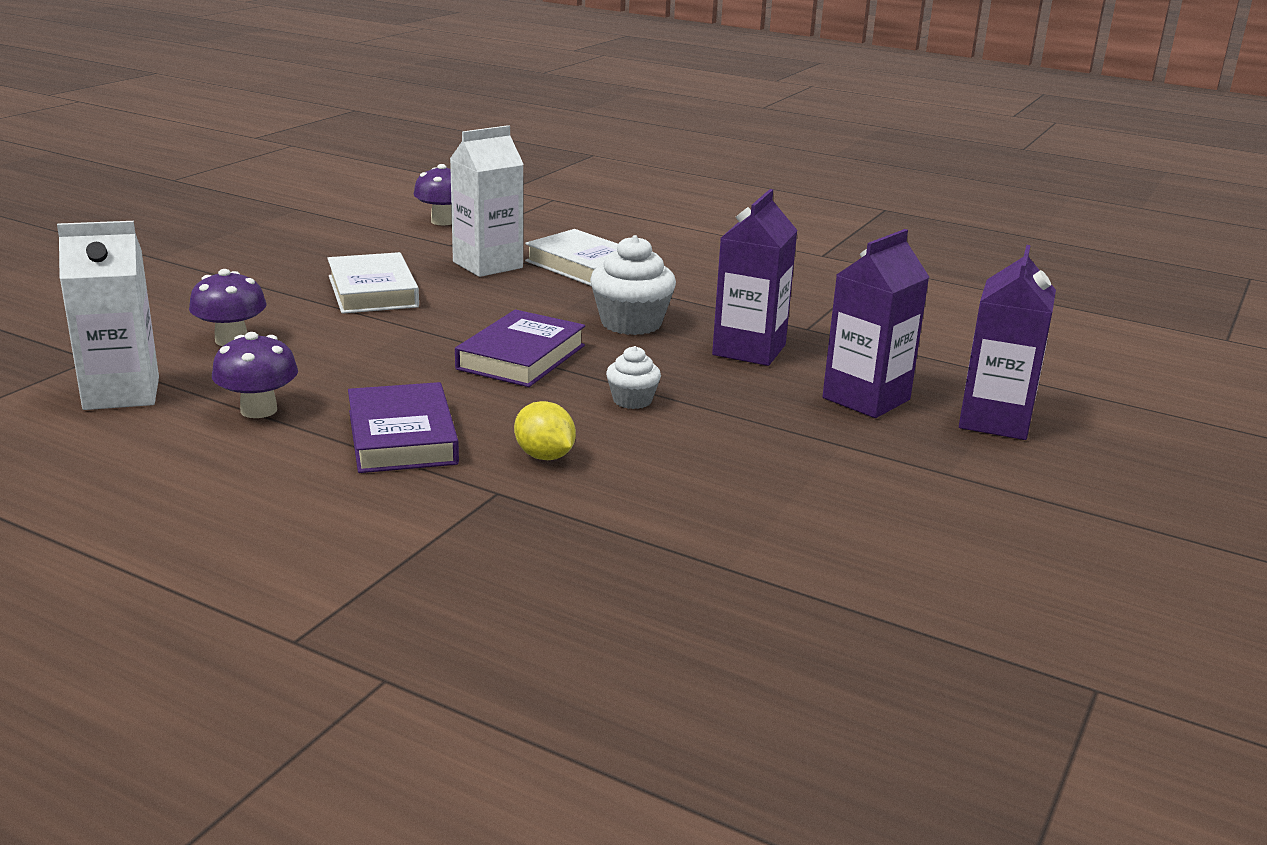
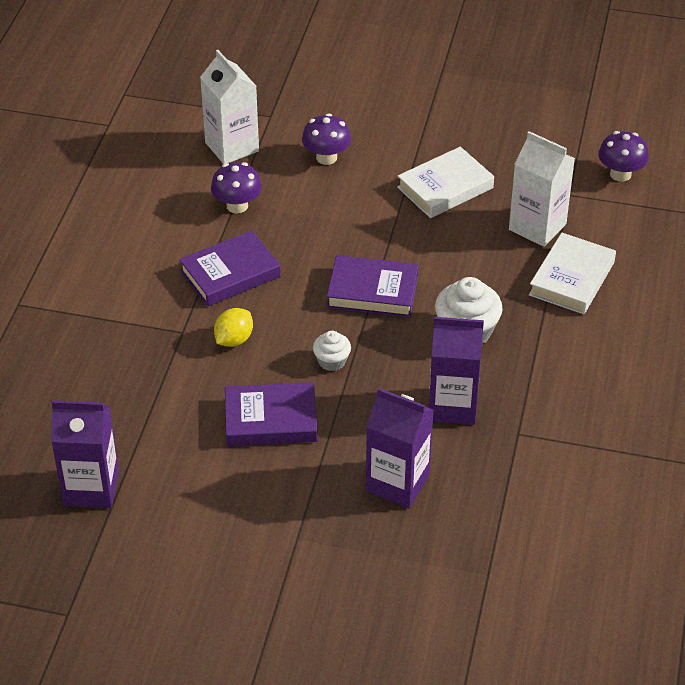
camera: 75 degrees right, 20 degrees up
purple carton [959,245,1056,440] -> purple carton moved to [51,400,119,508]
none -> purple book [225,382,318,446]

